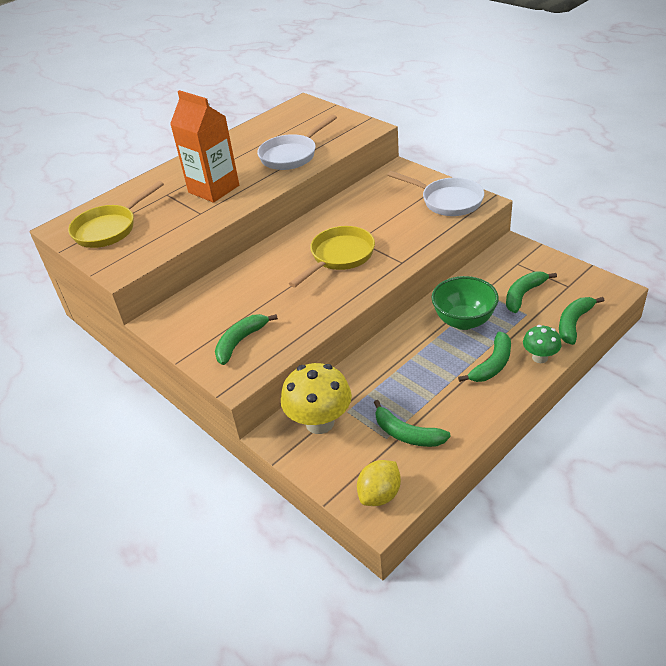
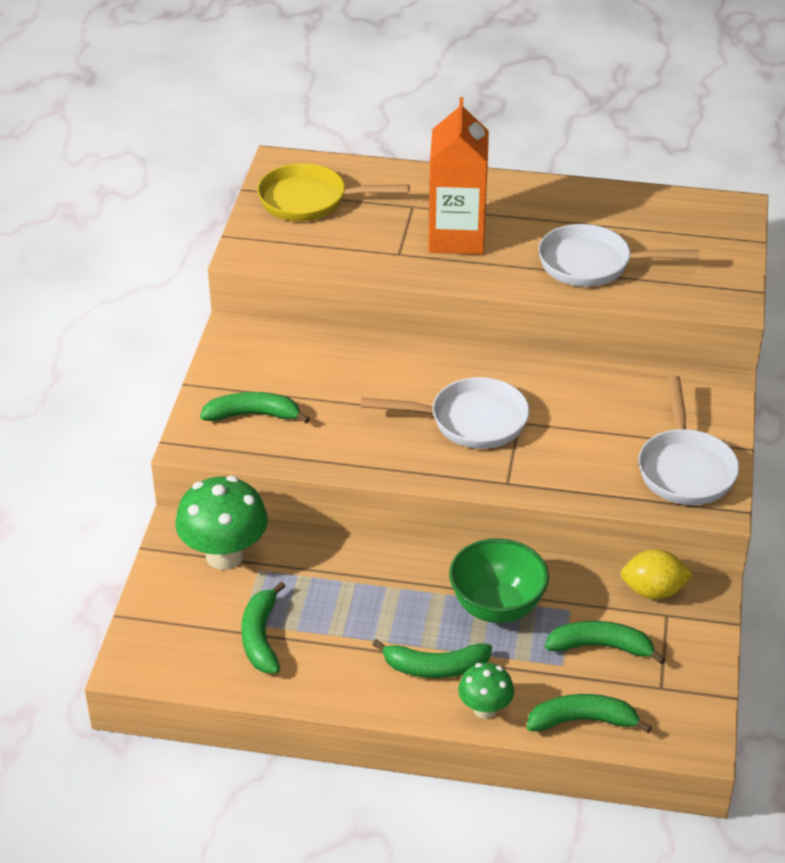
camera: 50 degrees right, 0 degrees up
yellow mushroom [281,363,352,434] -> green mushroom [175,476,268,570]
yellow pan [289,226,375,287] -> white pan [361,377,529,449]
yellow lemon [357,460,401,506] -> yellow lemon moved to [621,549,693,599]

